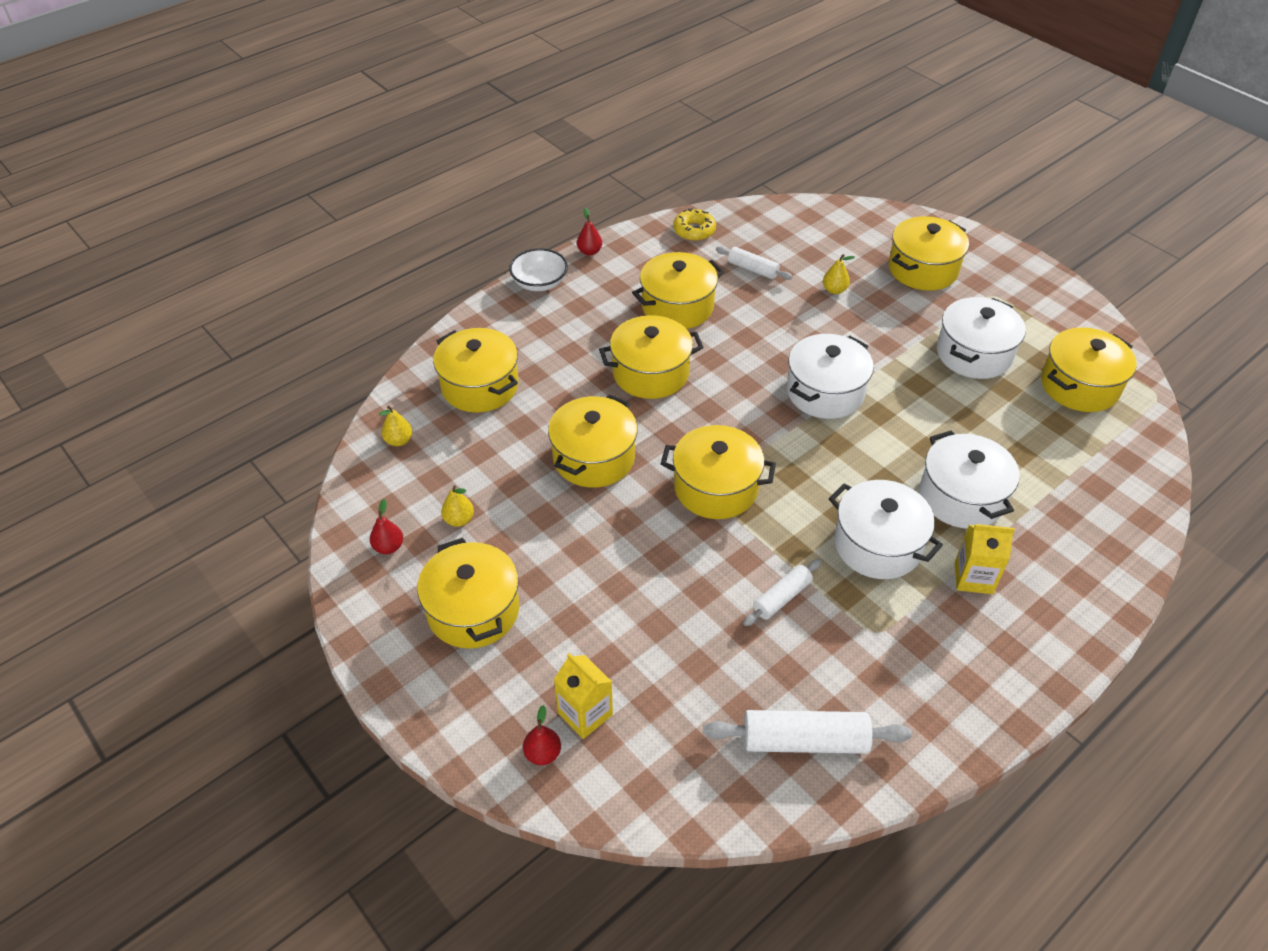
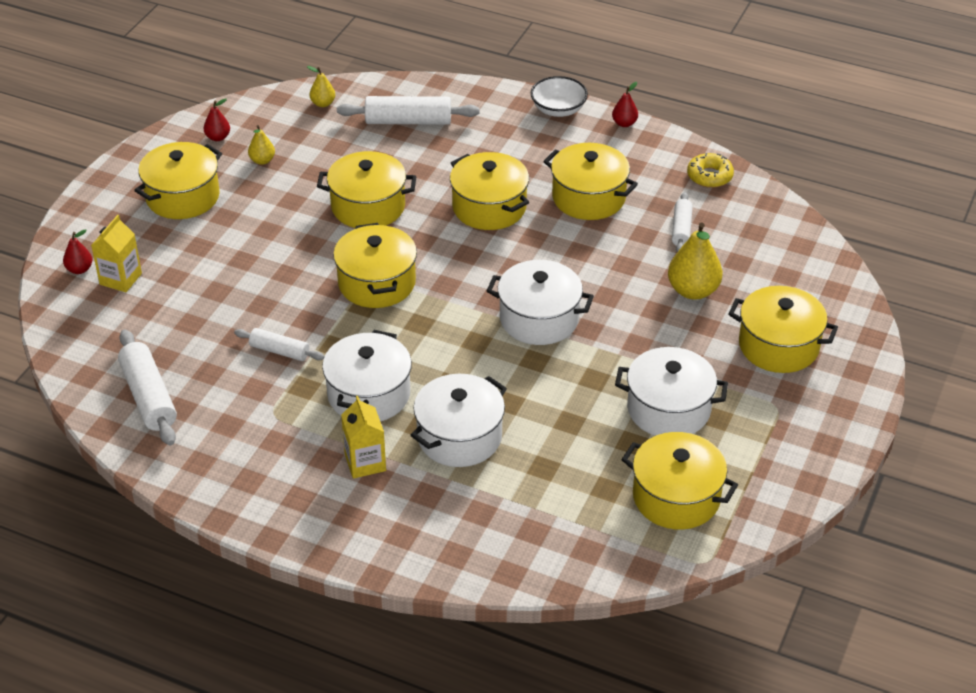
camera: 65 degrees right, 5 degrees down
yellow pot [433,328,518,413] -> white rolling pin [337,96,479,125]
yellow pear [823,254,855,294] -> yellow pear [668,222,723,300], size x1.86

